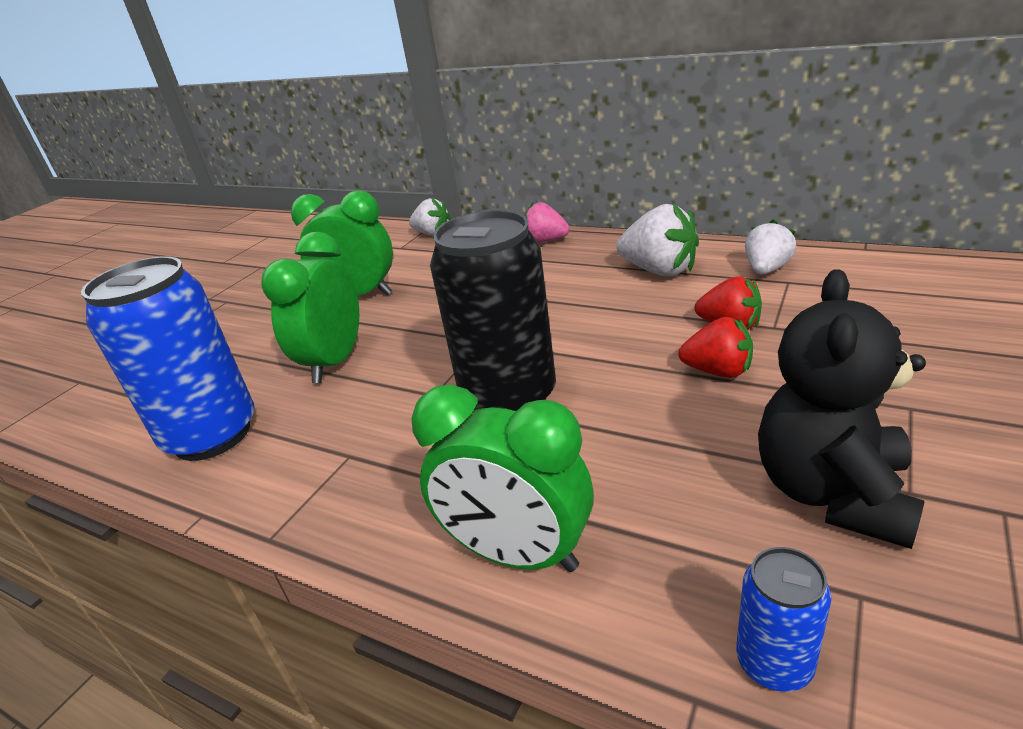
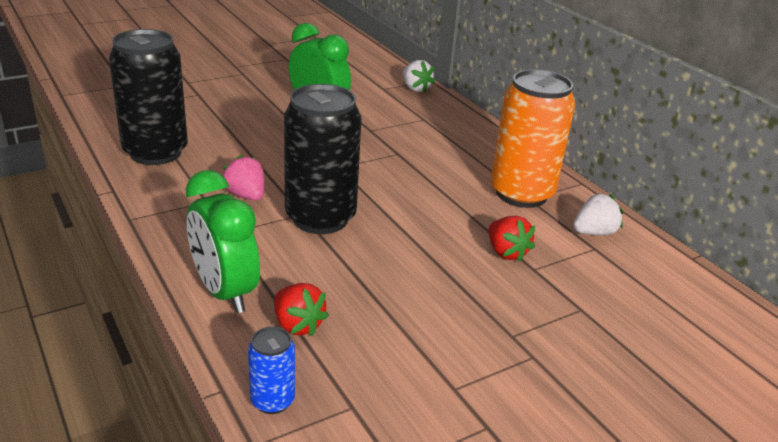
camera: 25 degrees right, 0 degrees up
blue can [81,256,254,461] -> black can [109,29,188,165]
green clock [261,232,359,383] -> none
pink strawberry [525,202,570,243] -> pink strawberry moved to [223,155,264,201]
white strawberry [616,204,699,276] -> orange can [491,69,575,208]
red strawberry [678,317,753,378] -> red strawberry moved to [274,283,329,336]
black teddy bear [758,269,926,549] -> none

